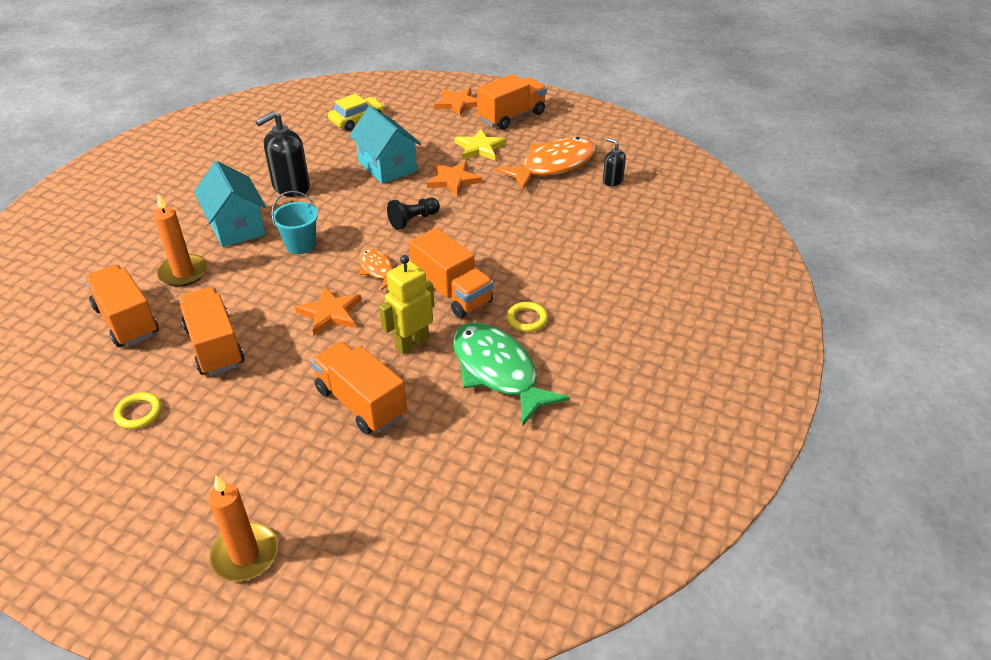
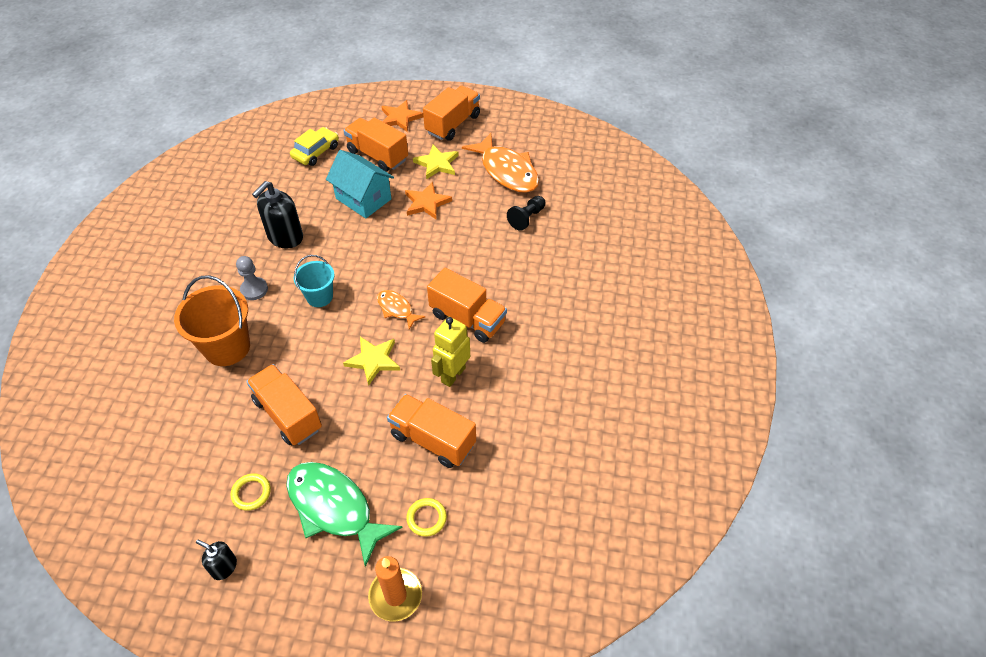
camera: 15 degrees left, 10 degrees up
orange truck [84,265,159,347] -> orange truck moved to [344,118,408,172]
orange candle [154,194,208,287] -> orange bucket [174,275,250,366]
turquoise house [194,161,266,247] -> grey pawn [236,256,268,300]
orange star [295,286,361,336] -> yellow star [343,337,400,386]
black pawn [387,198,440,230] -> black pawn moved to [507,196,545,231]
green fish [453,323,570,427] -> green fish moved to [286,462,403,567]
orange fish [496,137,596,190] -> orange fish turned 105 degrees clockwise [462,133,539,193]
yellow ring [507,302,548,332] -> yellow ring moved to [406,498,447,537]
black soap dispenser [603,138,626,186] -> black soap dispenser moved to [196,539,237,580]

